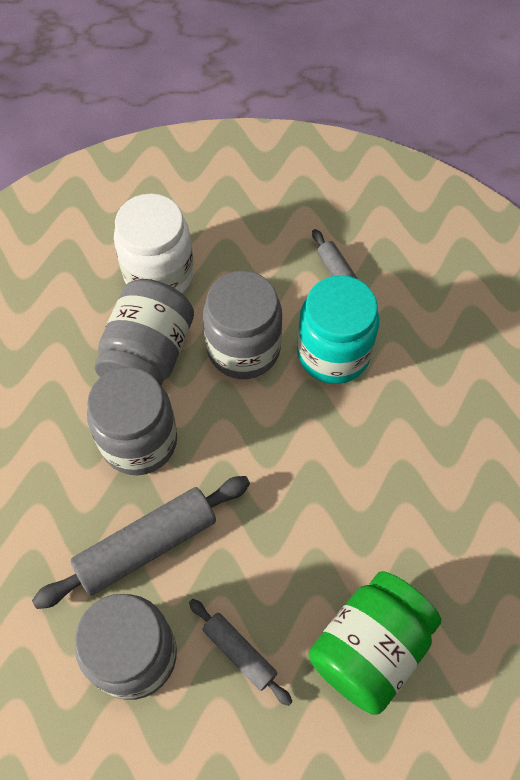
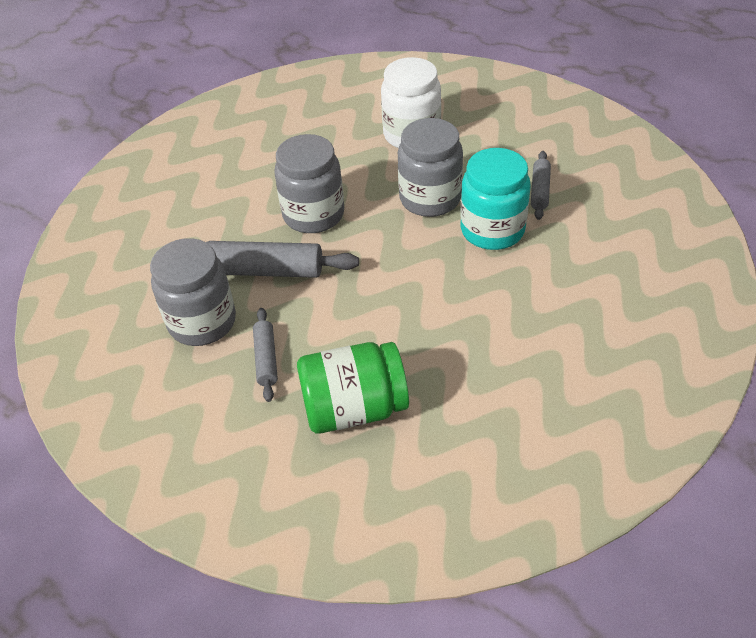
camera: 40 degrees right, 15 degrees down
grey jar [94,279,194,386] -> none

